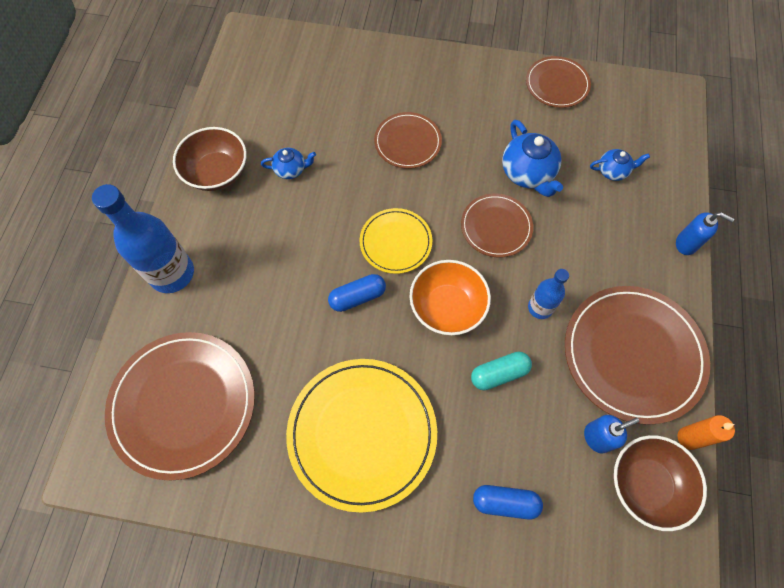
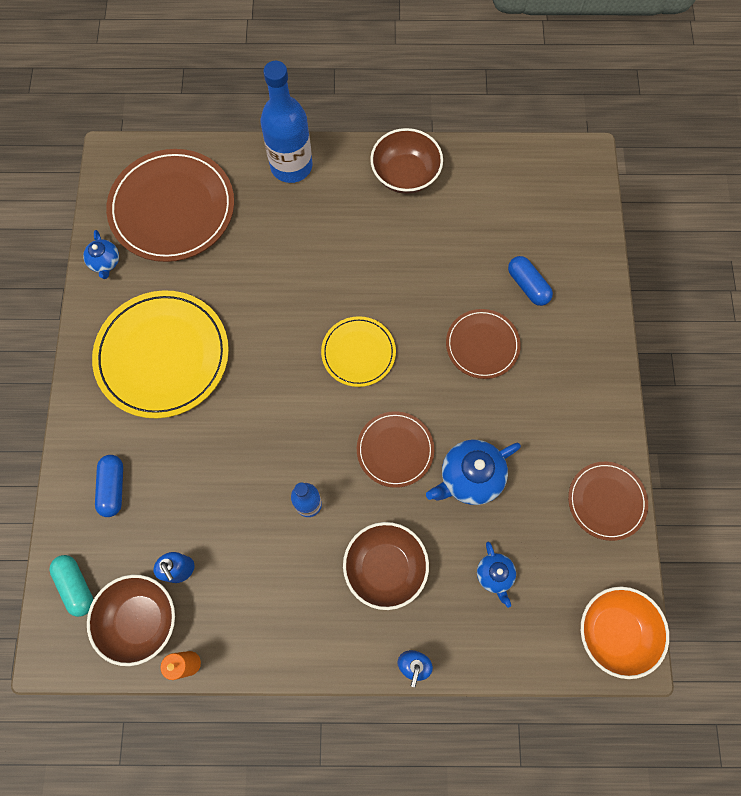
camera: 80 degrees right, 5 degrees up
blue teapot [261,148,316,179] -> blue teapot moved to [83,230,119,279]
blue capsule [328,274,386,312] -> blue capsule moved to [508,256,553,306]
orange bowl [409,260,491,335] -> orange bowl moved to [581,587,669,679]
turquoise capsule [471,352,532,390] -> turquoise capsule moved to [49,555,93,617]
brown plate [565,286,710,425] -> none
none -> brown bowl [343,522,429,610]

